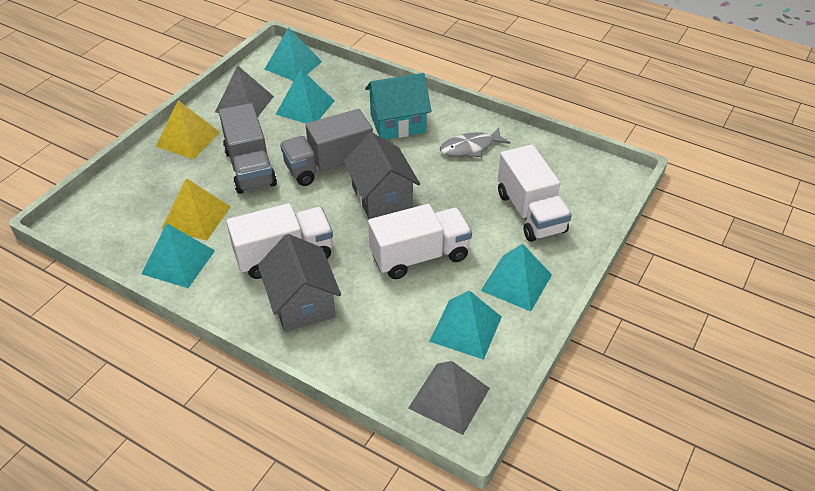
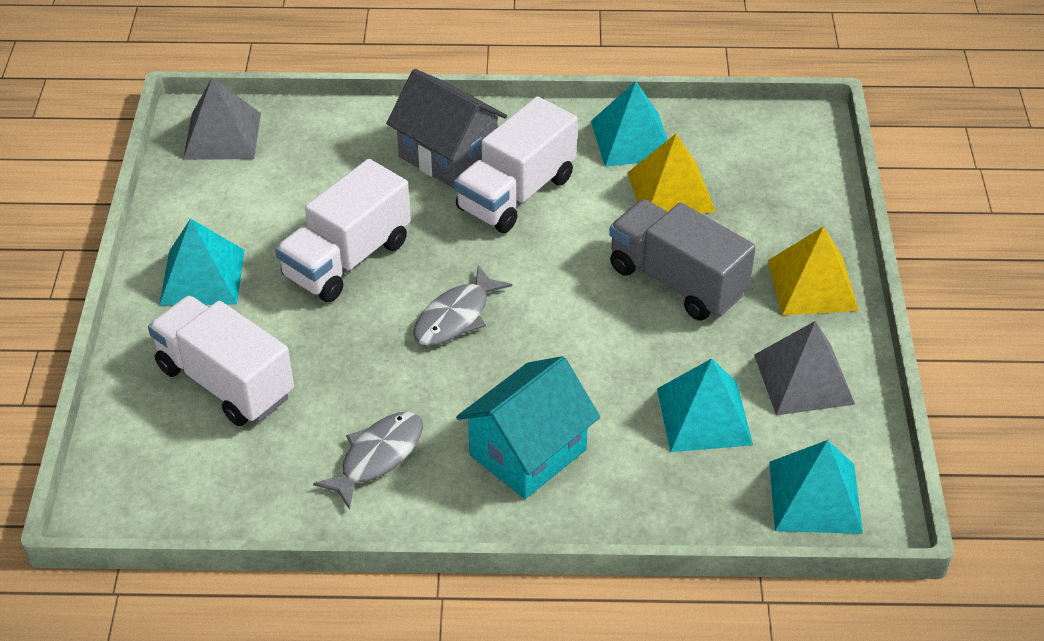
camera: 150 degrees right, 0 degrees up
grey truck [280,109,373,186] -> none
grey house [343,132,420,219] -> grey fish [413,265,512,346]
turquoise pyramid [429,290,502,360] -> none

